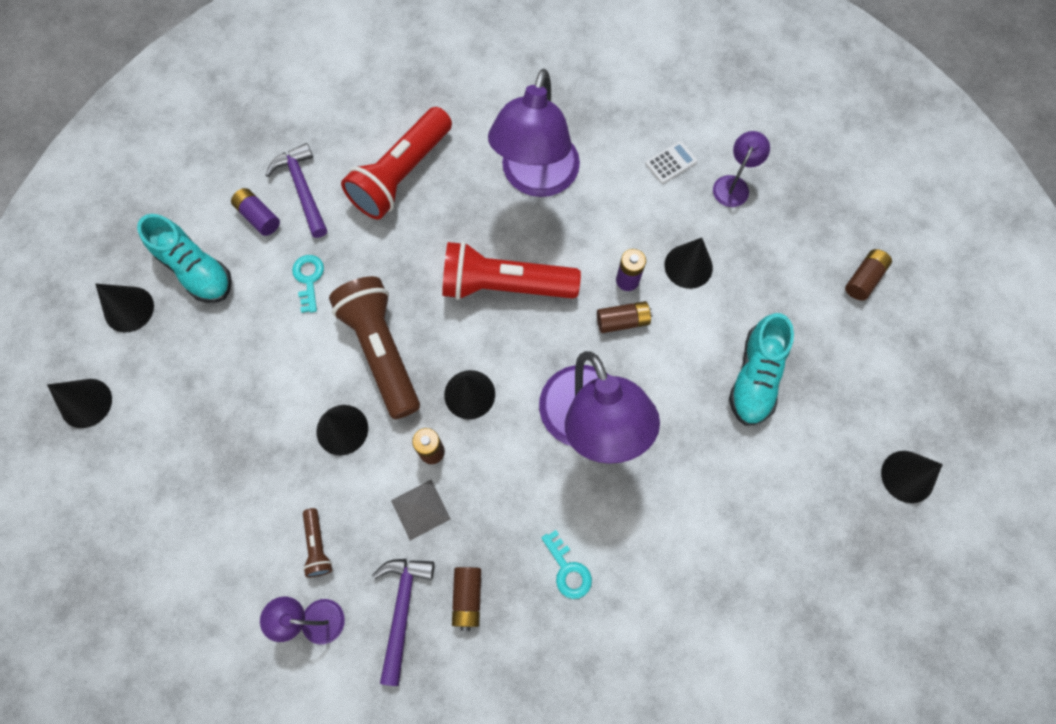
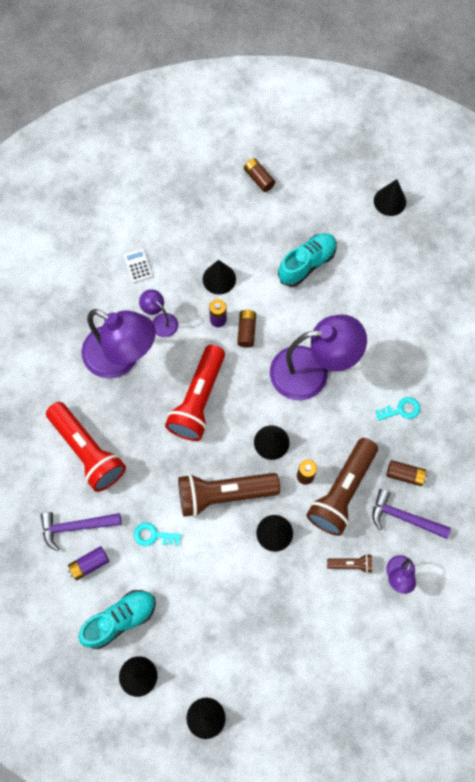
camera: 75 degrees left, 0 degrees up
grey pyramid [391,480,450,541] -> brown flashlight [306,438,378,536]
purple lamp [713,131,770,207] -> purple lamp moved to [139,289,178,337]
turquoise shoe [729,313,794,425] -> turquoise shoe turned 75 degrees counterclockwise [278,233,337,287]

